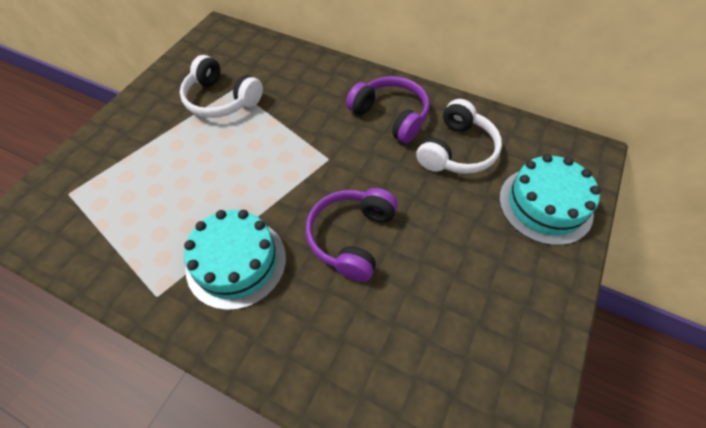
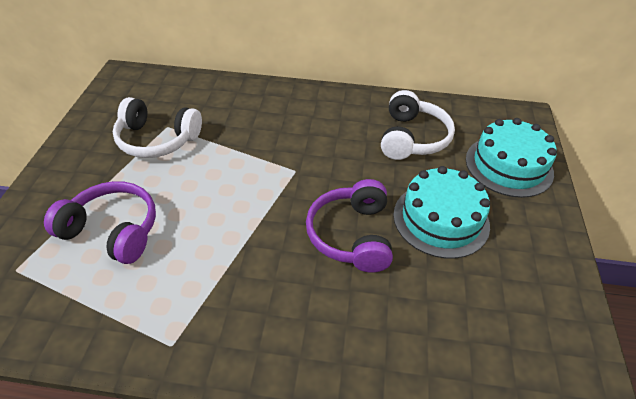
camera: 20 degrees left, 10 degrees down
turquoise cake [184,210,286,310] -> turquoise cake moved to [393,166,490,259]
purple headphones [346,76,429,143] -> purple headphones moved to [44,181,156,264]

